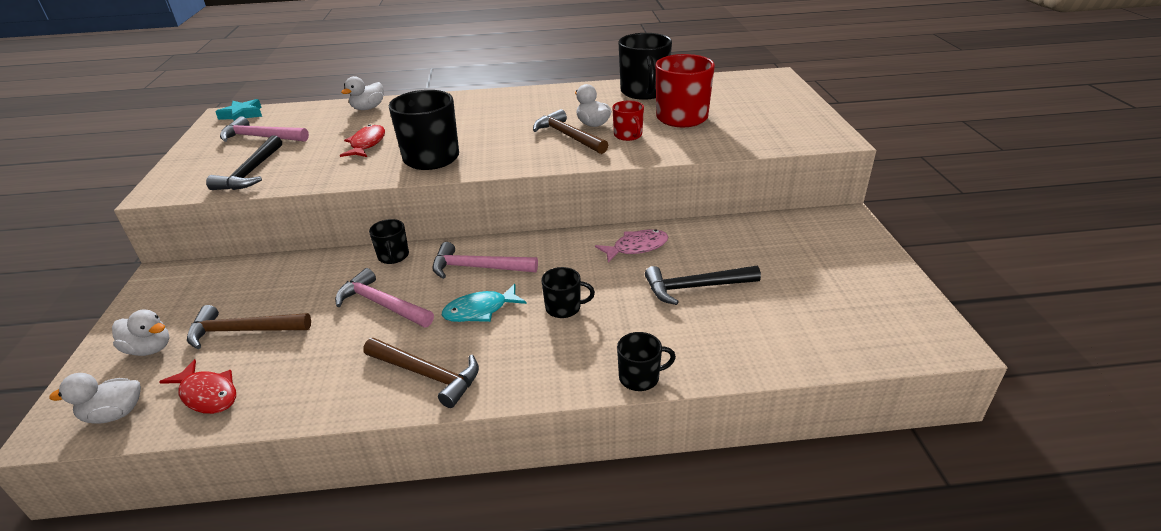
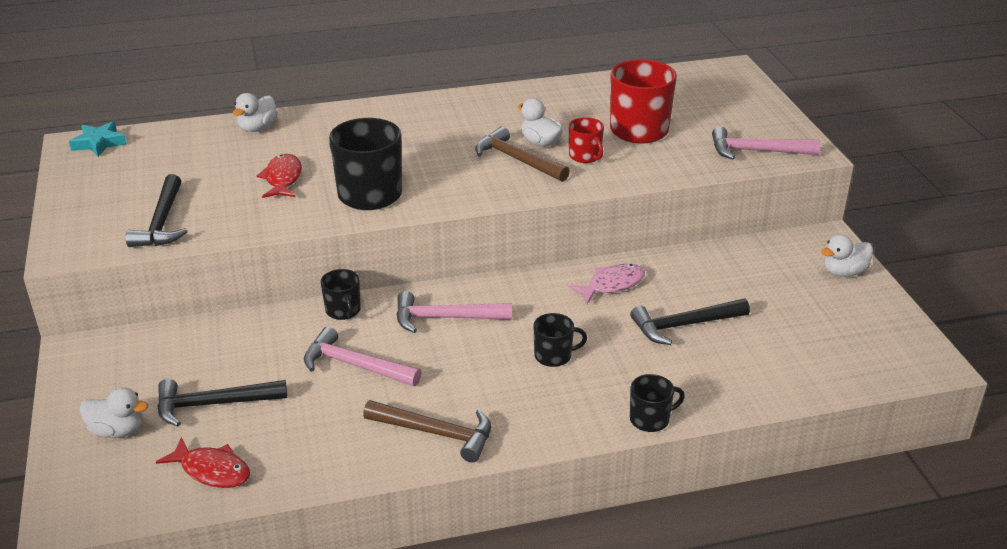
camera: 10 degrees left, 0 degrees up
white duck [49,373,141,424] -> white duck moved to [821,234,873,277]
brown hammer [187,305,311,349] -> black hammer [157,379,287,426]
pink hammer [220,116,309,142] -> pink hammer moved to [712,126,820,159]
turquoise fish [442,284,527,322] -> none
black mug [618,33,672,100] -> none

